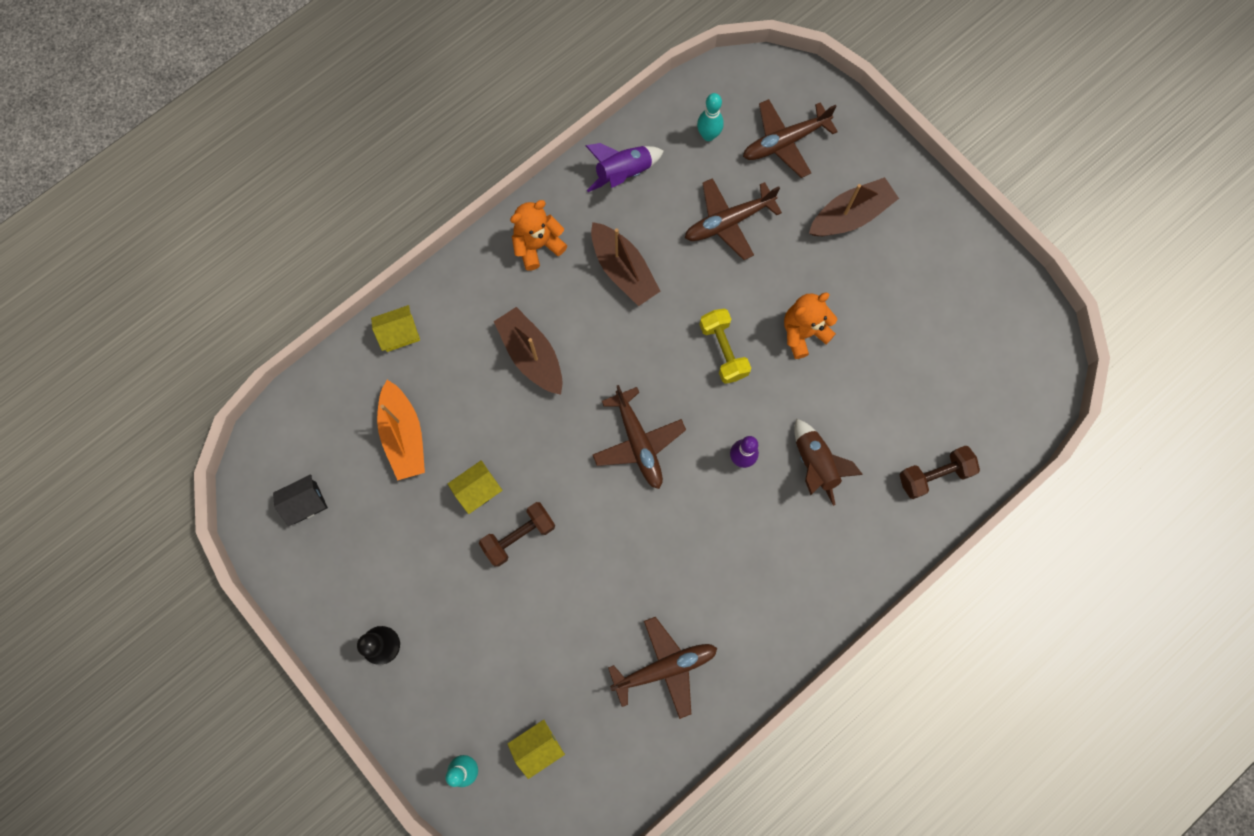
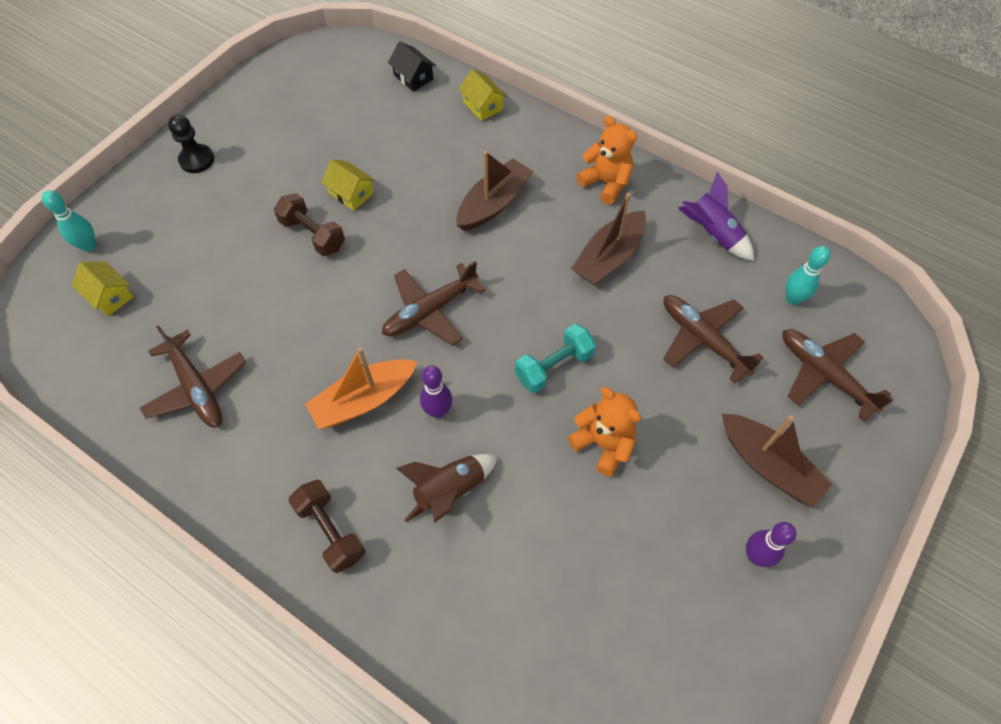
camera: 75 degrees right, 15 degrees down
black house [273,474,328,526] -> black house moved to [388,41,436,92]
orange boat [377,380,425,481] -> orange boat moved to [305,347,417,429]
yellow dumbbell [699,308,751,384] -> turquoise dumbbell [515,324,596,393]
brown dumbbell [900,446,980,499] -> brown dumbbell moved to [289,480,365,573]
none -> purple bowling pin [746,522,797,567]

